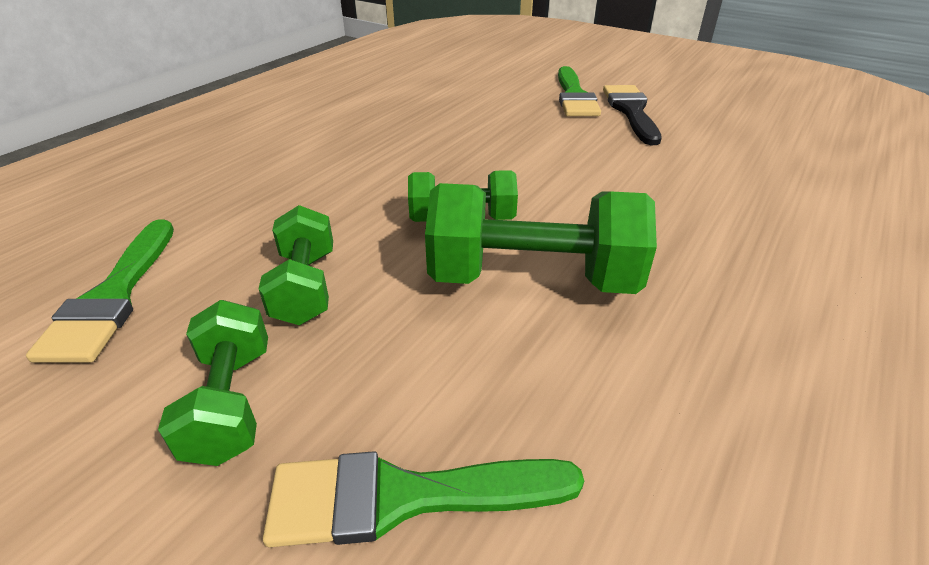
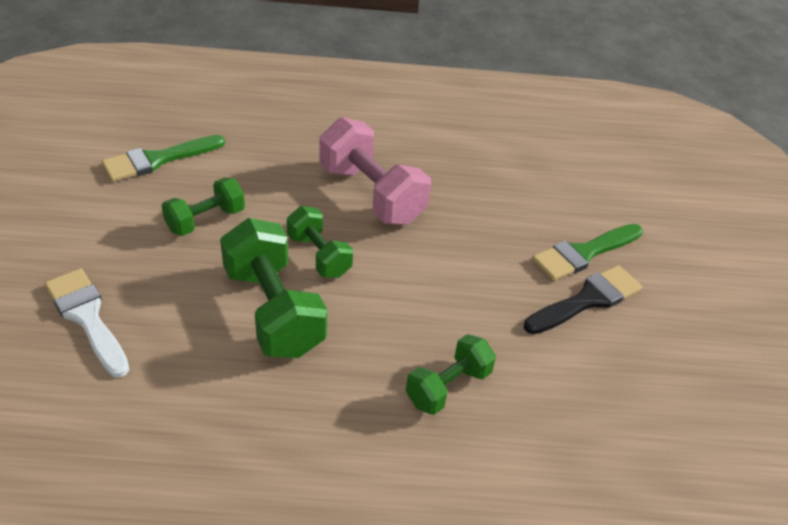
camera: 55 degrees right, 5 degrees up
green dumbbell [158,300,268,466] -> green dumbbell moved to [406,334,496,415]
green brush [263,451,584,547] -> white brush [45,268,129,378]
none -> pink dumbbell [320,117,431,225]

